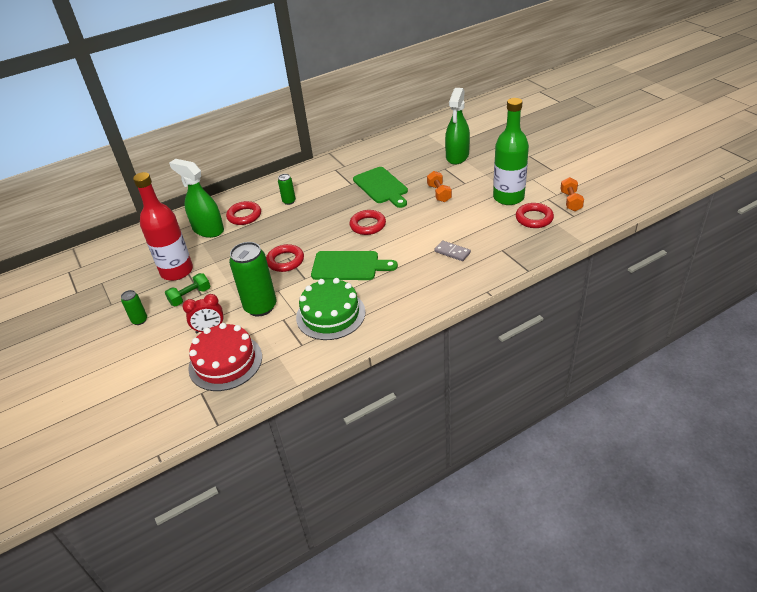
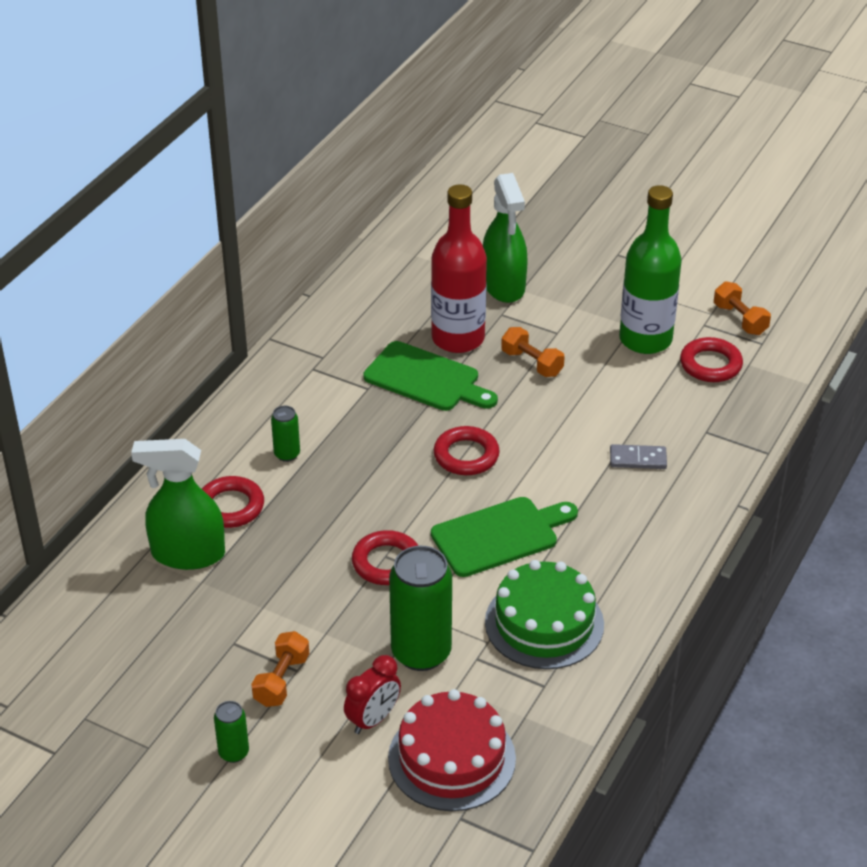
camera: 35 degrees left, 0 degrees up
red bottle [133,172,193,281] -> red bottle moved to [431,184,487,353]
green dumbbell [165,273,211,306] -> orange dumbbell [251,631,309,707]

